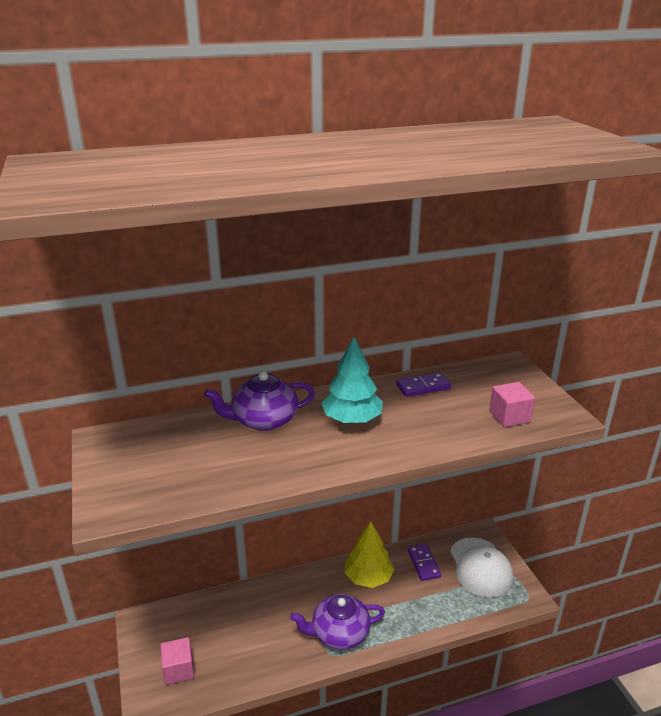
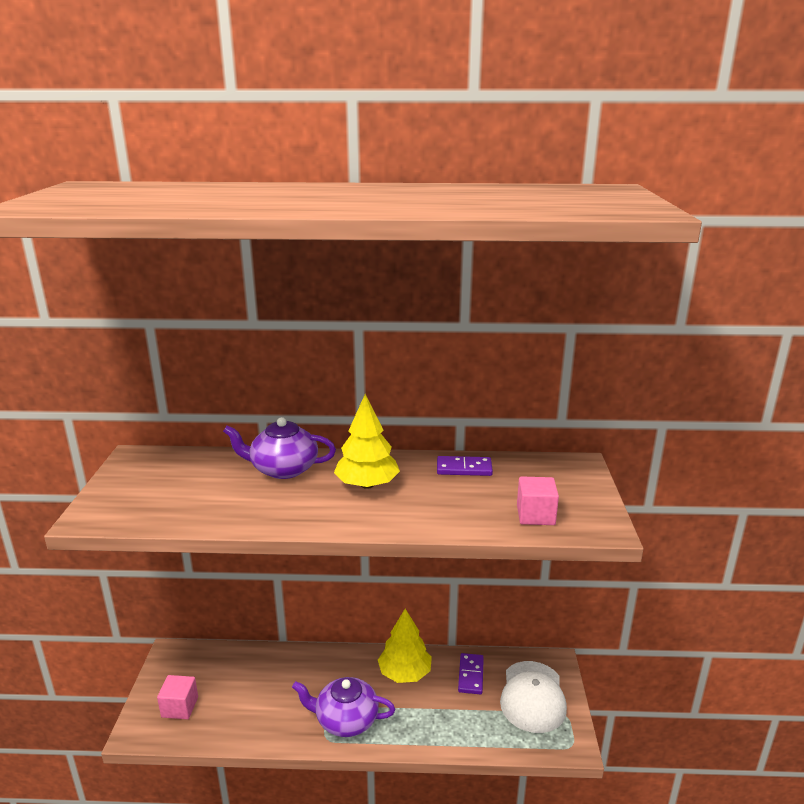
camera: 20 degrees right, 5 degrees down
turquoise tree [321,337,383,423] -> yellow tree [334,394,400,489]

